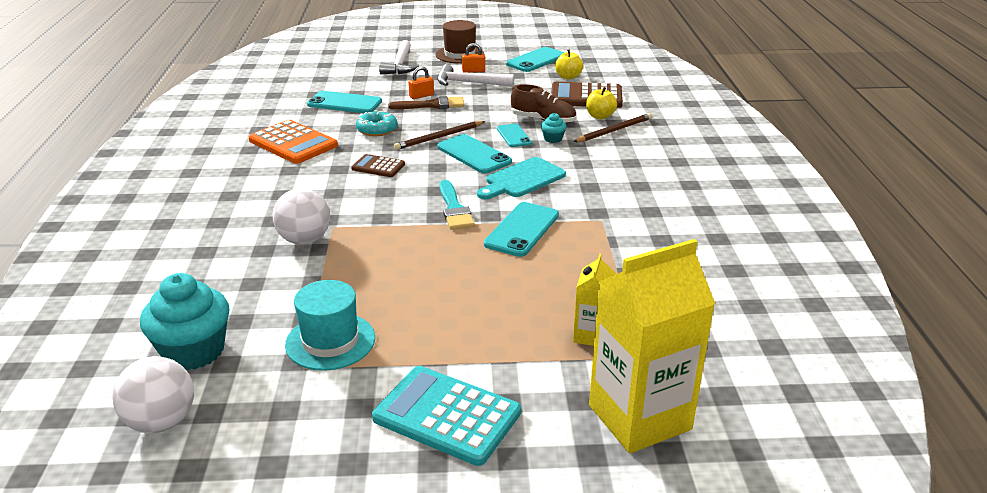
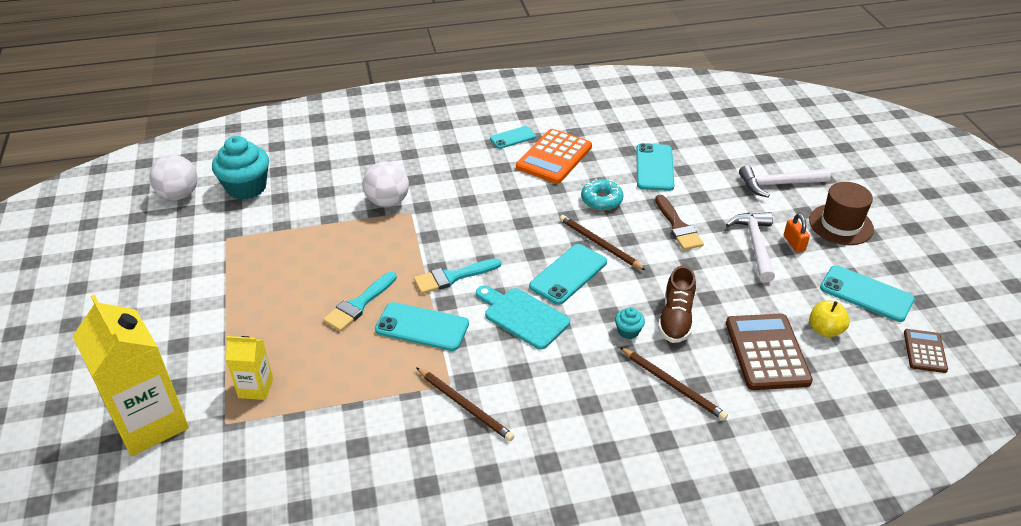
camera: 80 degrees right, 10 degrees up
turquoise hat [285,280,375,371] -> none
brown calculator [351,154,405,177] -> brown calculator moved to [904,329,948,373]
turquoise calculator [372,366,521,466] -> none
orange padlock [408,66,434,99] -> none
turquoise phone [497,124,532,147] -> turquoise phone moved to [490,126,536,149]
yellow apple [586,87,617,119] -> none
none -> turquoise brush [323,272,397,331]
none -> brown pencil [416,367,514,441]

